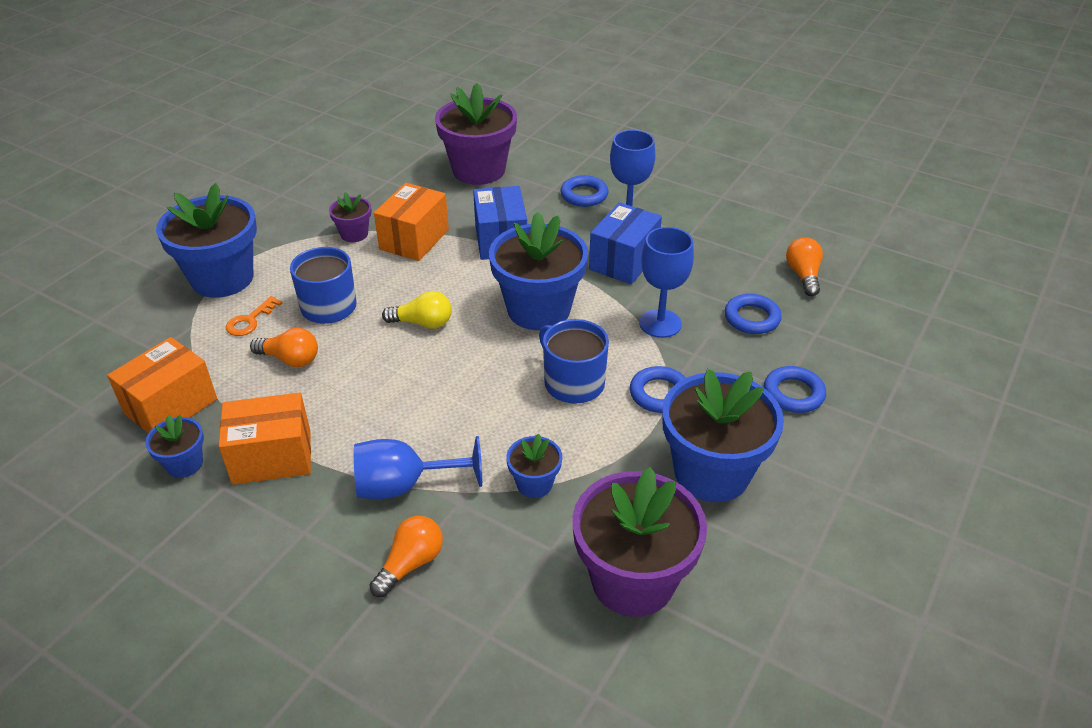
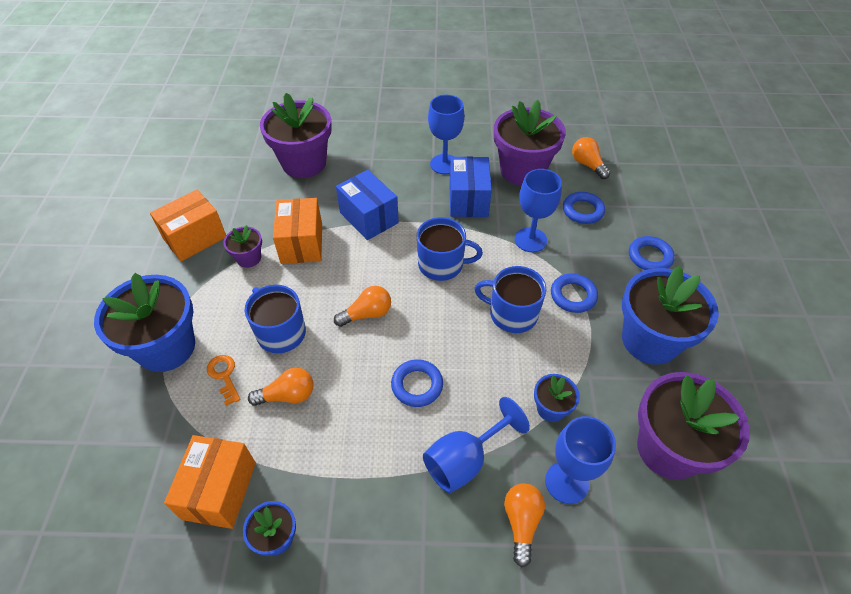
camera: 30 degrees left, 10 degrees up
orange box [219,393,311,485] -> orange box moved to [150,190,226,261]
orange key [226,296,282,336] -> orange key turned 150 degrees clockwise [207,355,241,406]
yellow light bulb [382,291,452,329] -> orange light bulb [334,286,391,327]
blue flower pot [489,212,588,330] -> blue mug [417,217,483,281]
blue ring [561,175,608,207] -> blue ring moved to [391,359,443,407]
none -> purple flower pot [494,100,566,186]
none -> blue goblet [545,416,616,504]

